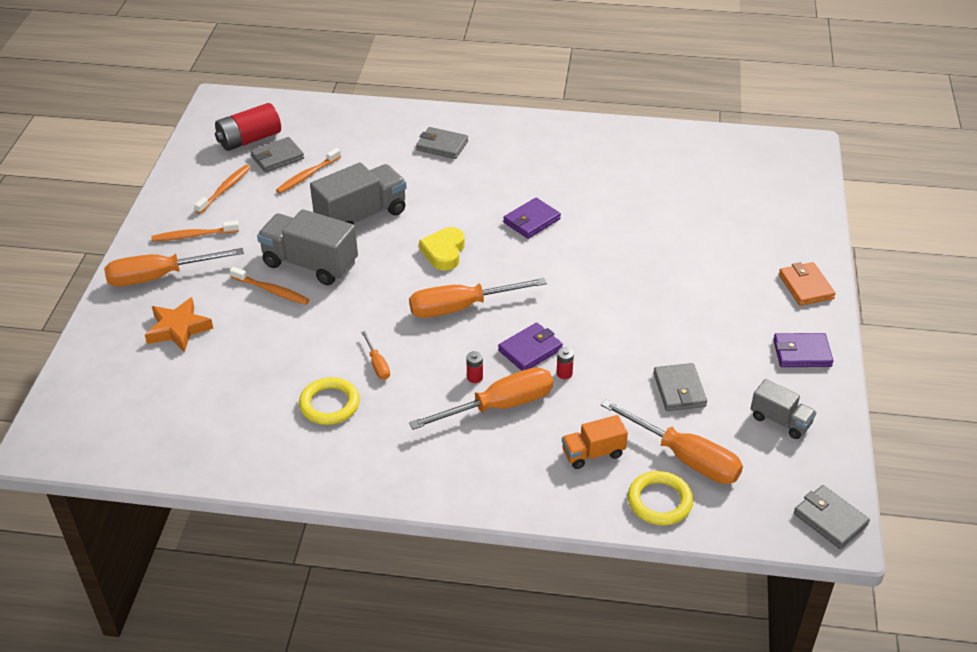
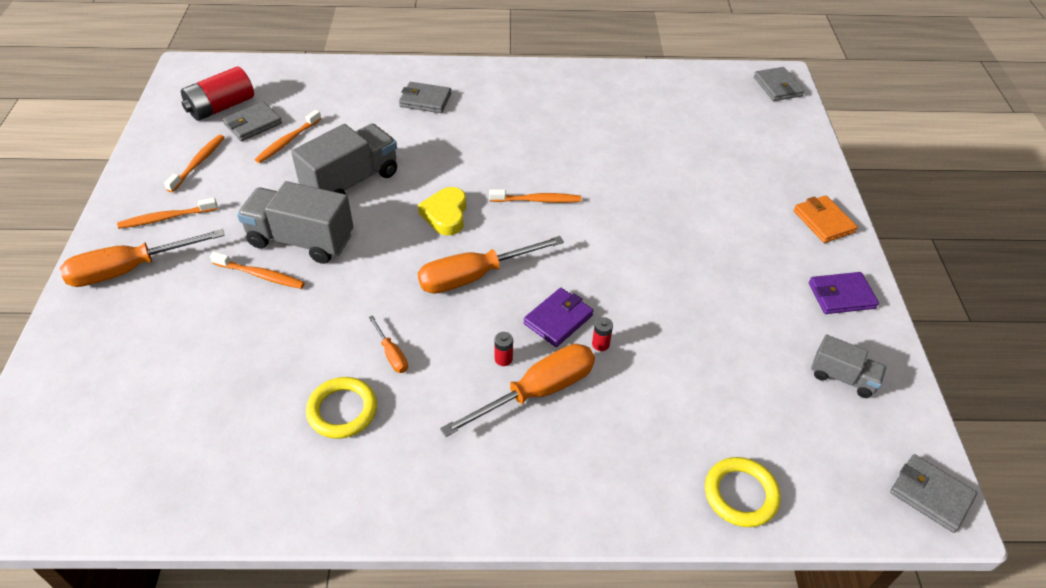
camera: 10 degrees left, 5 degrees up
orange star [145,297,214,352] -> none
purple wallet [503,198,561,239] -> none
orange truck [562,415,628,469] -> none
orange screwdriver [601,399,743,484] -> none
grey wallet [653,363,707,411] -> grey wallet moved to [754,67,804,101]
none -> orange toothbrush [489,189,581,203]

